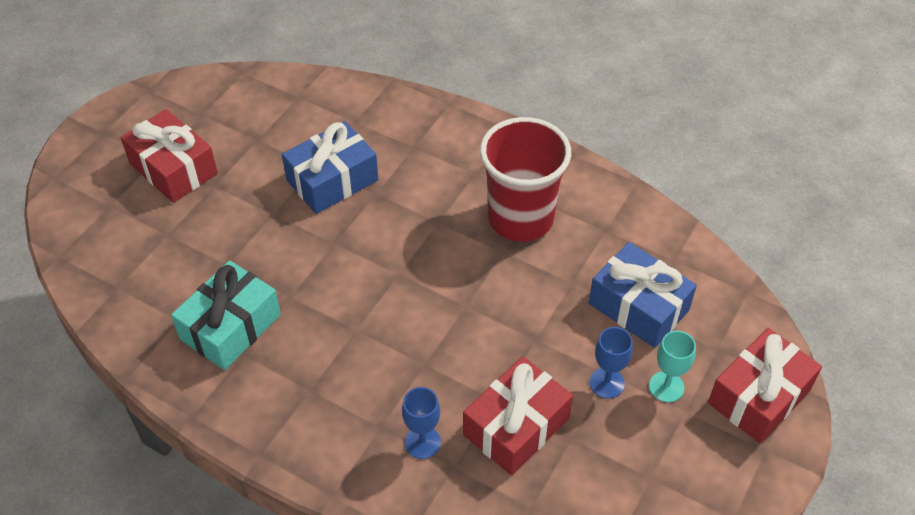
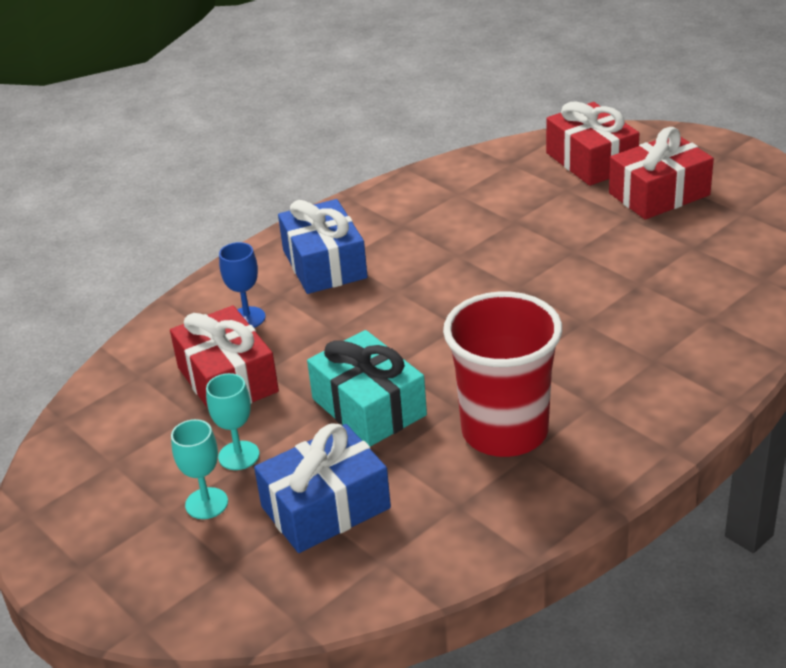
camera: 110 degrees right, 15 degrees down
turquoise gift [171,260,281,370] -> turquoise gift moved to [307,330,427,447]
blue gift [282,121,378,214] -> blue gift moved to [278,199,368,294]
blue goblet [589,327,633,399] -> turquoise goblet [206,373,260,470]
red gift [708,328,822,443] -> red gift moved to [546,102,640,186]

